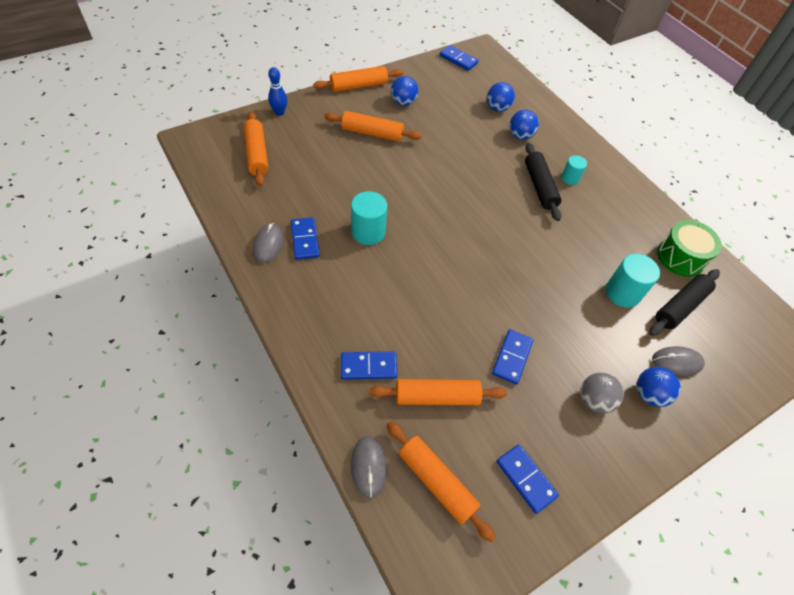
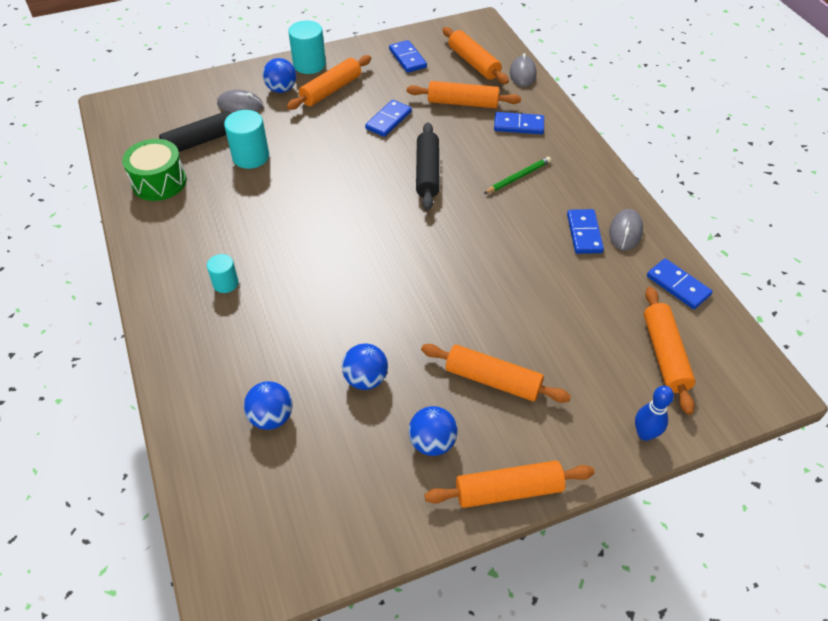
camera: 165 degrees left, 5 degrees down
turquoise cylinder [351,191,387,245] -> turquoise cylinder moved to [288,21,326,74]
blue domino [440,45,479,71] -> blue domino moved to [647,259,713,309]
blue ball [509,110,539,140] -> blue ball moved to [342,344,388,390]
black rolling pin [525,143,561,221] -> black rolling pin moved to [416,122,439,210]
grey ball [581,373,624,414] -> orange rolling pin [287,55,371,110]
none -> green pencil [483,157,551,194]

